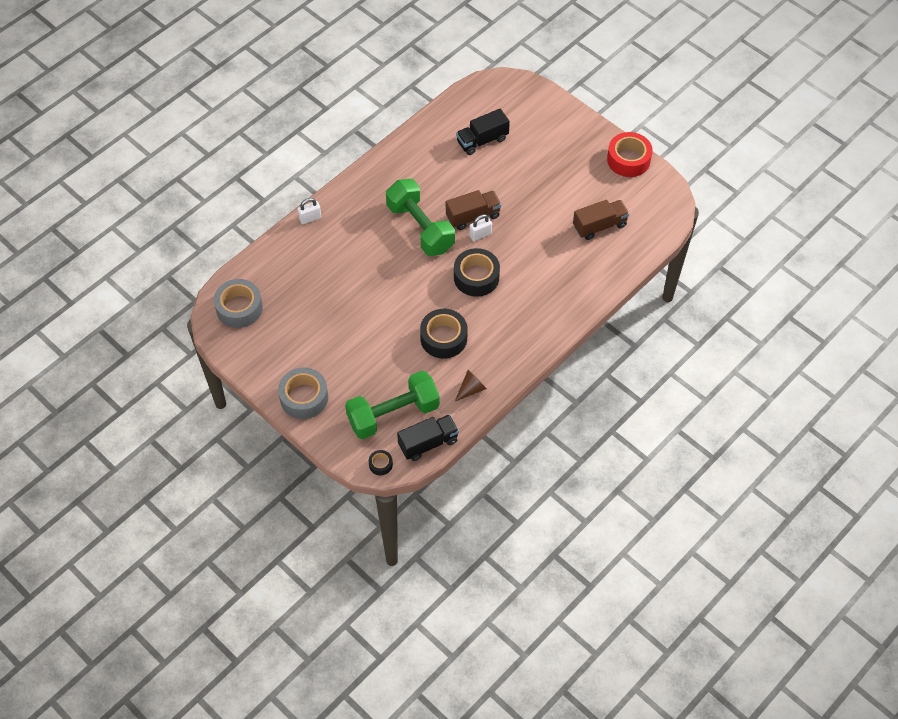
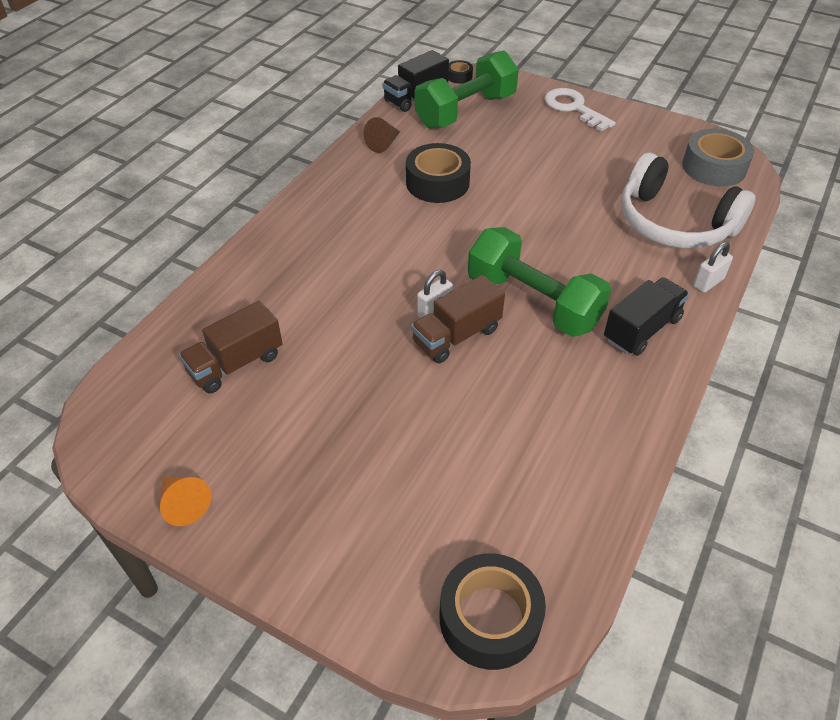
camera: 165 degrees right, 10 degrees down
grey tape [278,367,328,419] -> white key [544,88,616,132]
black tape [454,248,500,297] -> black tape moved to [440,553,546,670]
black truck [456,109,510,155] -> black truck moved to [604,277,689,356]
red tape [607,132,653,177] -> orange cone [160,477,211,526]
none -> white headphones [621,153,756,249]

